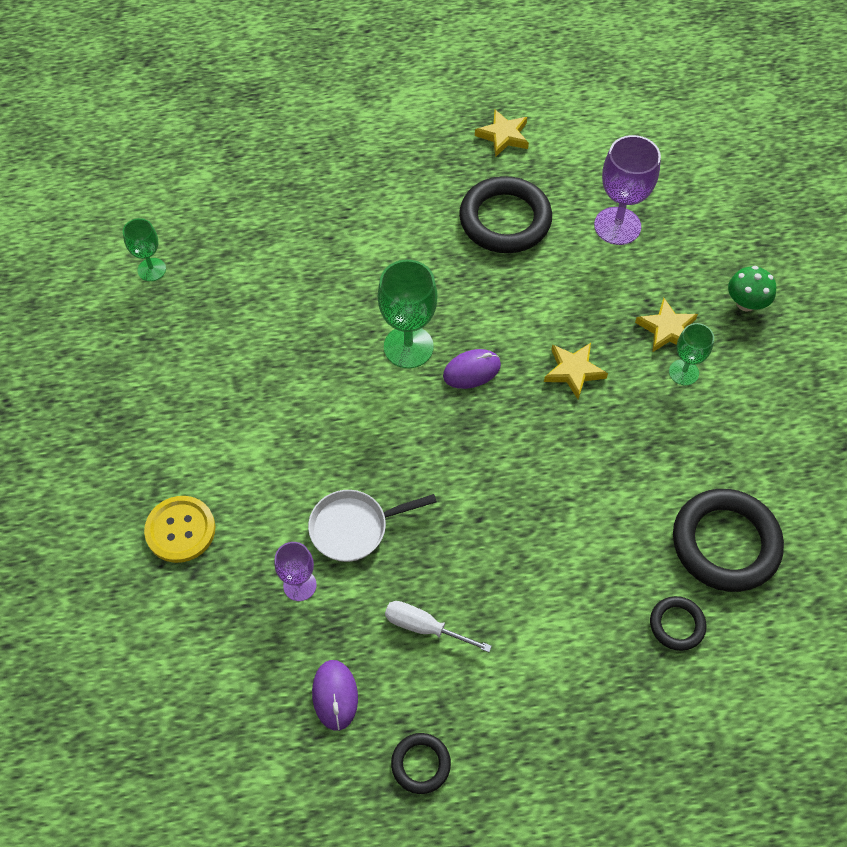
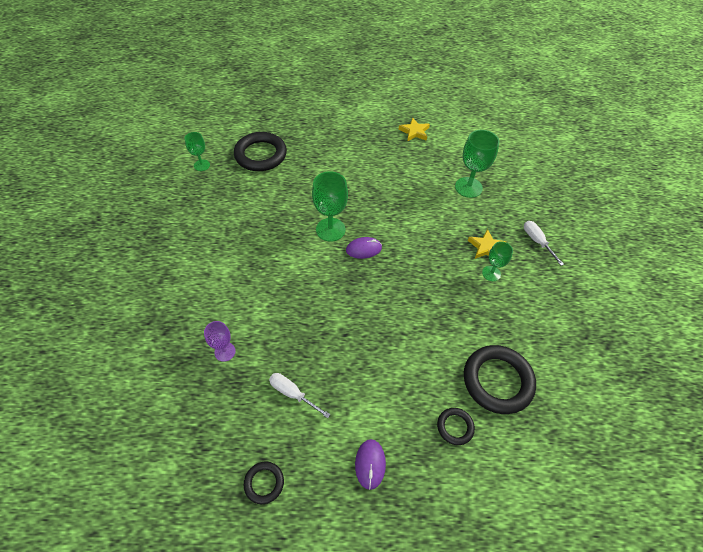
camera: 10 degrees right, 5 degrees down
yellow button [144,496,215,563] -> none
white pan [308,490,437,562] -> none
purple mouse [312,660,358,731] -> purple mouse moved to [355,439,386,490]
black ring [459,176,552,253] -> black ring moved to [234,132,287,171]
yellow star [544,343,608,399] -> none
purple goblet [594,135,661,245] -> green goblet [455,130,499,198]
green mushroom [728,266,776,312] -> white screwdriver [524,221,564,266]

